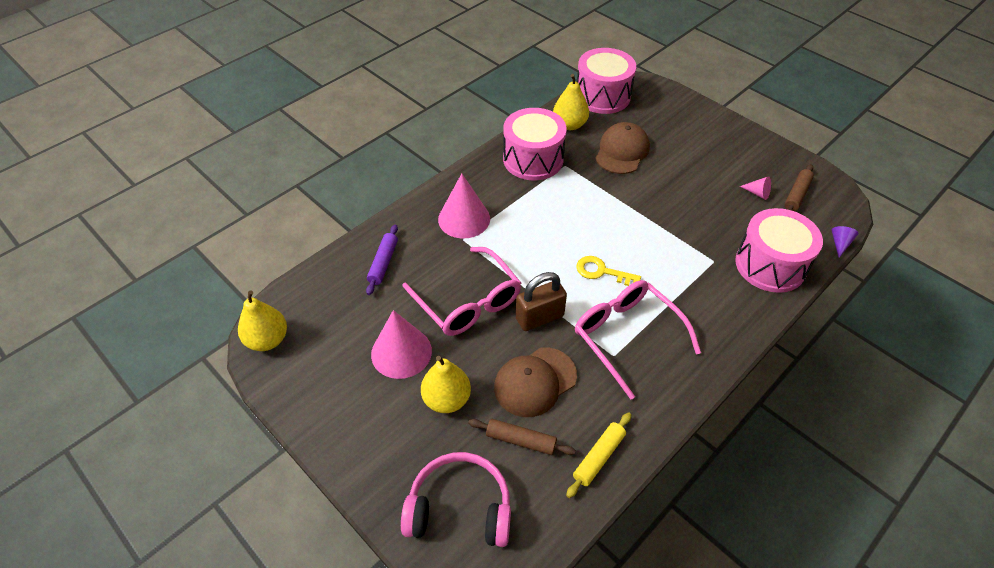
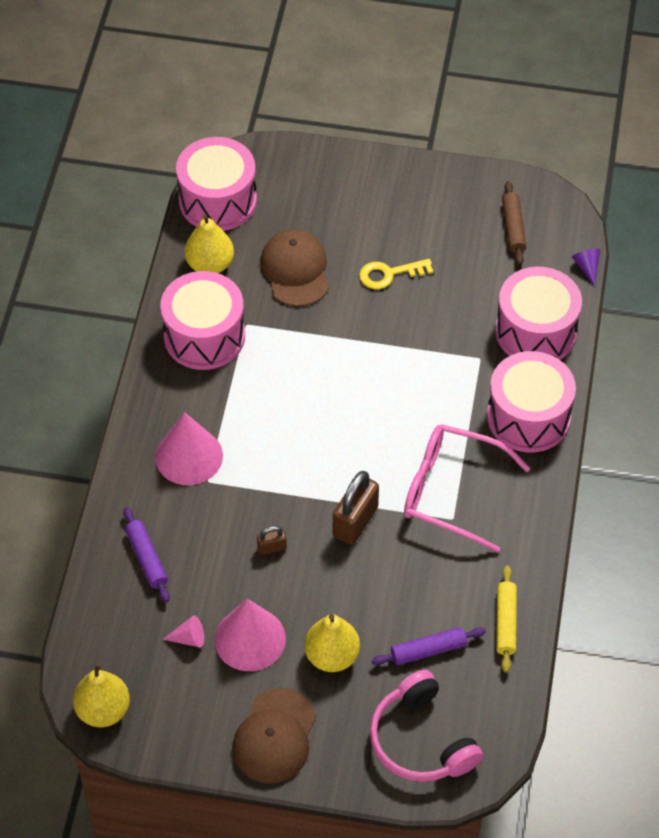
camera: 35 degrees left, 5 degrees up
pink headphones [401,452,511,547] -> pink headphones turned 90 degrees counterclockwise [370,670,483,782]
pink glasses [402,247,521,336] -> brown padlock [257,526,287,555]
brown rolling pin [468,419,576,455] -> purple rolling pin [372,627,486,665]
brown cap [494,347,577,417] -> brown cap moved to [232,688,316,784]
yellow key [576,256,641,286] -> yellow key moved to [359,259,433,289]
pink cone [740,176,771,200] -> pink cone moved to [163,615,204,648]
none -> pink drum [487,351,576,453]

